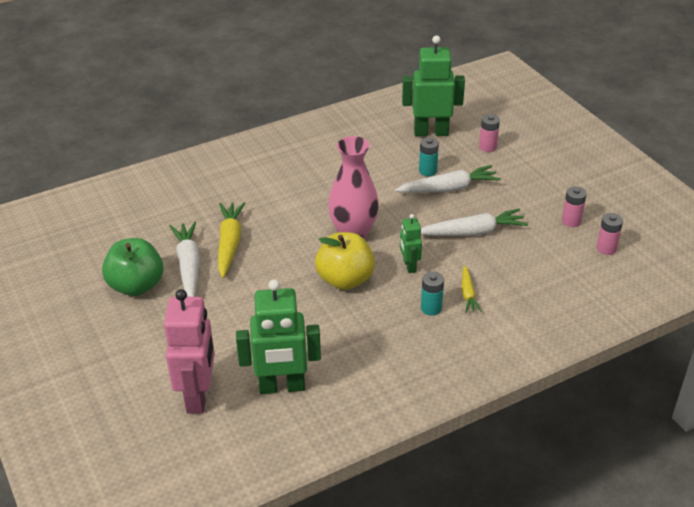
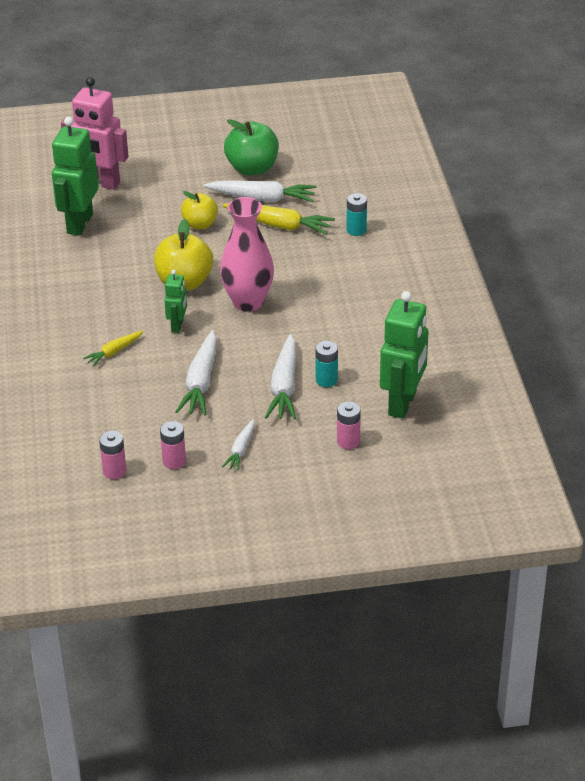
camera: 110 degrees right, 0 degrees up
green robot [400,214,422,273] -> green robot turned 90 degrees clockwise [164,270,187,333]
turquoise battery [421,271,444,316] -> turquoise battery moved to [346,193,367,236]
yellow carrot [461,265,482,313] -> yellow carrot turned 60 degrees counterclockwise [83,331,144,367]
none -> yellow apple [181,191,218,229]
none -> white carrot [222,419,255,471]

